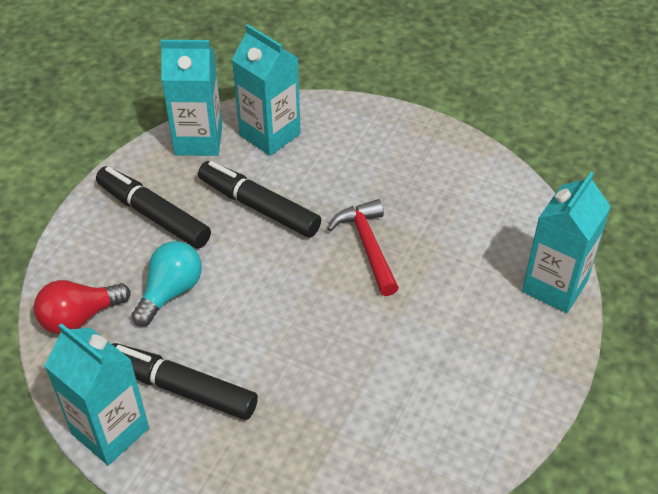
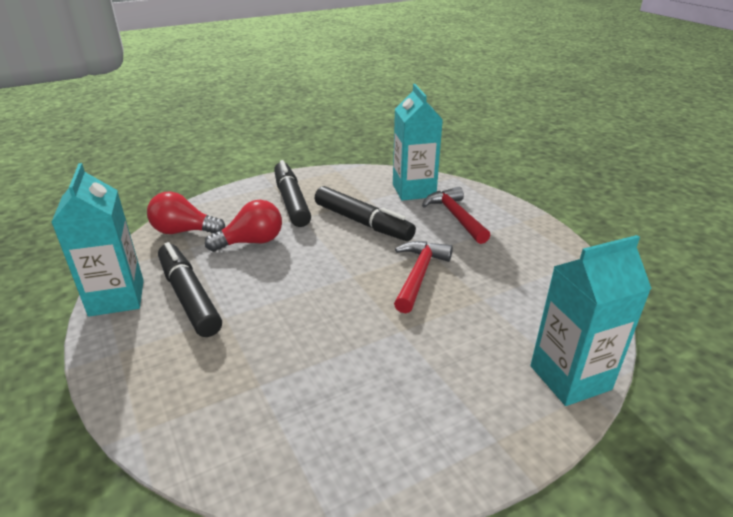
camera: 35 degrees right, 15 degrees down
turquoise light bulb [131,241,202,327] -> red light bulb [205,200,282,252]
turquoise carton [160,40,222,156] -> none
black marker [198,161,321,238] -> black marker turned 150 degrees clockwise [315,186,416,241]
none -> red hammer [422,187,491,244]

